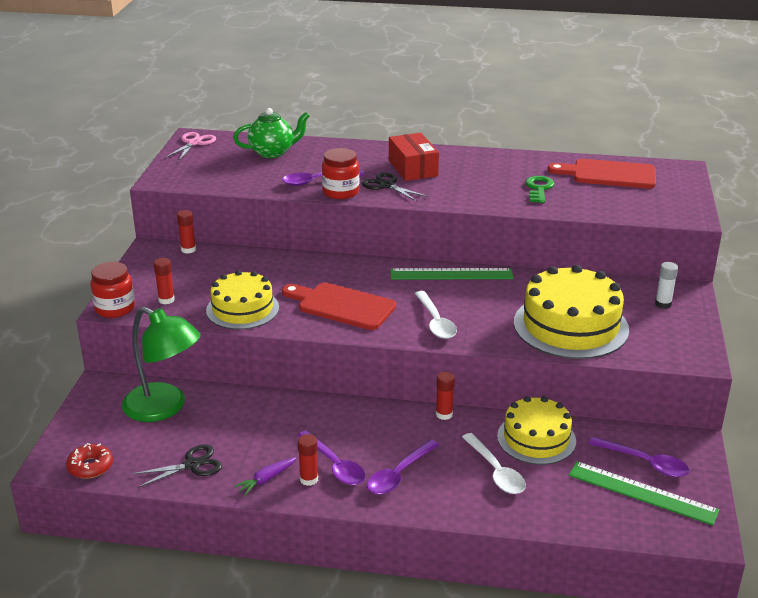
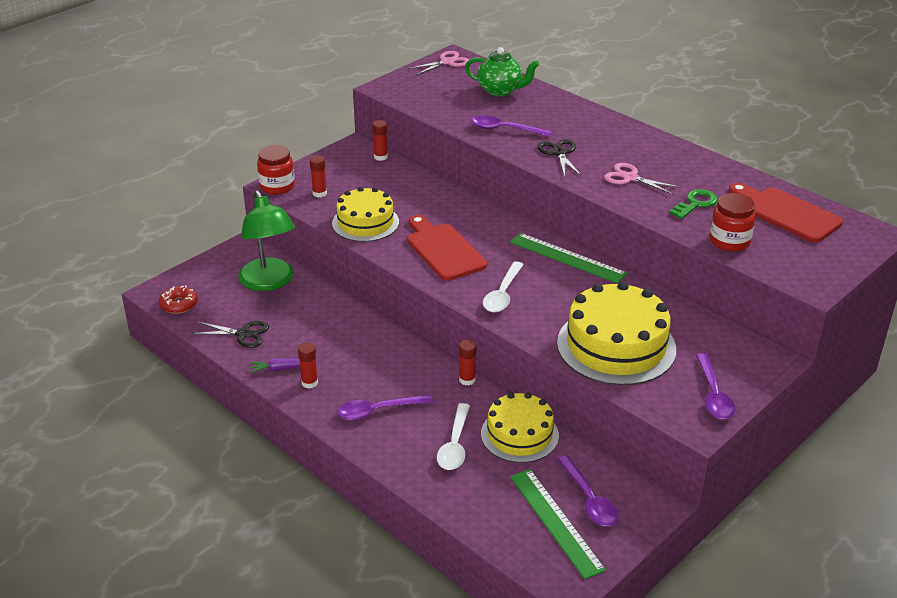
camera: 35 degrees right, 5 degrees up
purple spoon [297,430,365,485] -> purple spoon moved to [696,353,735,419]
red jar [322,148,359,199] -> red jar moved to [710,193,756,252]
red box [389,133,439,181] -> none
white glue stick [655,262,678,309] -> none
none -> pink scissors [604,163,680,195]

